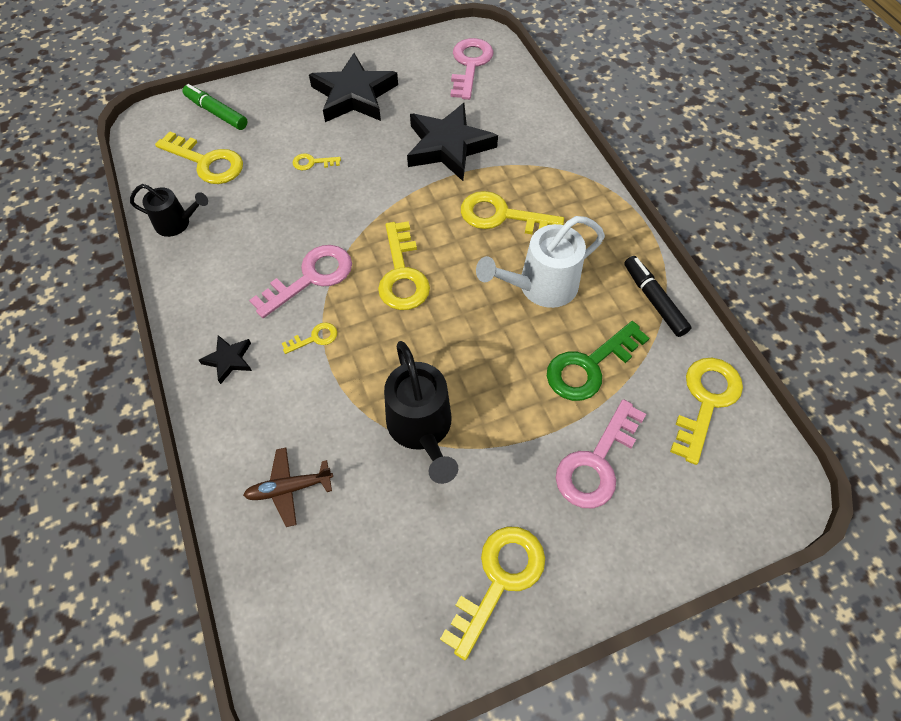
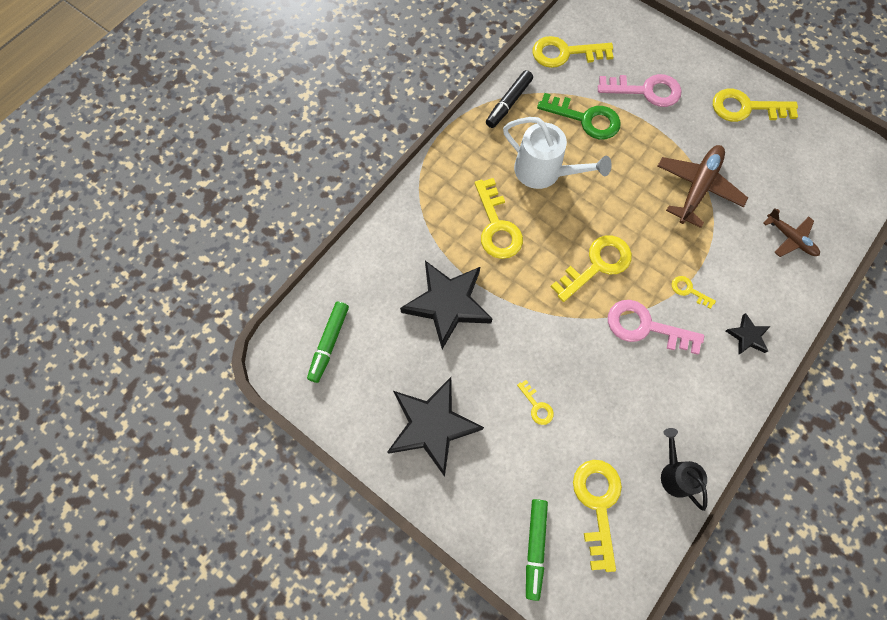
camera: 120 degrees left, 10 degrees up
black watering can [384,341,458,484] -> brown plane [658,145,748,228]
pink key [451,38,494,100] -> green marker [307,302,349,383]

